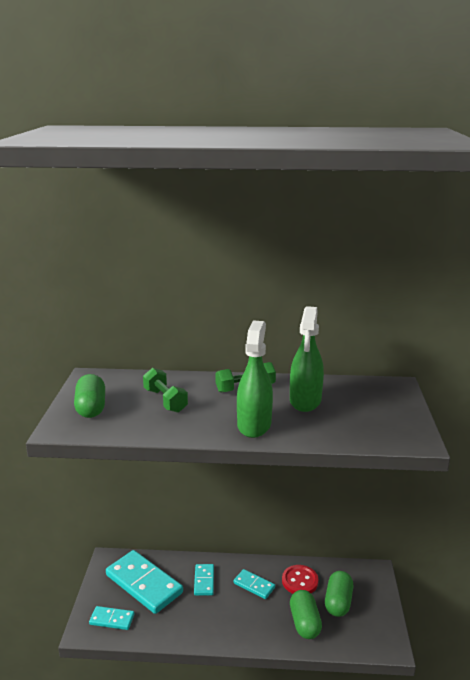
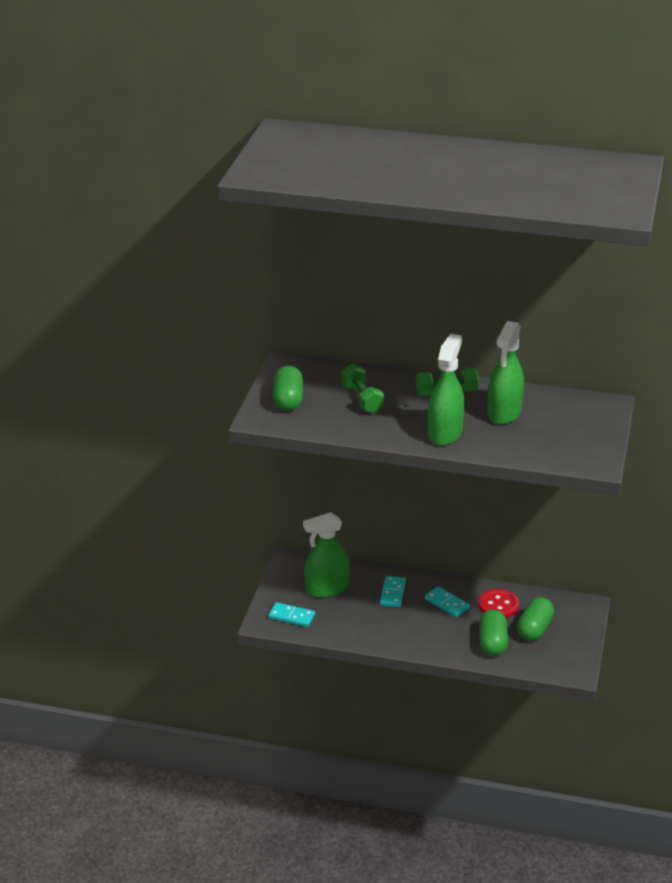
camera: 10 degrees right, 10 degrees up
turquoise domino [106,550,183,614] -> green spray bottle [303,512,350,598]

